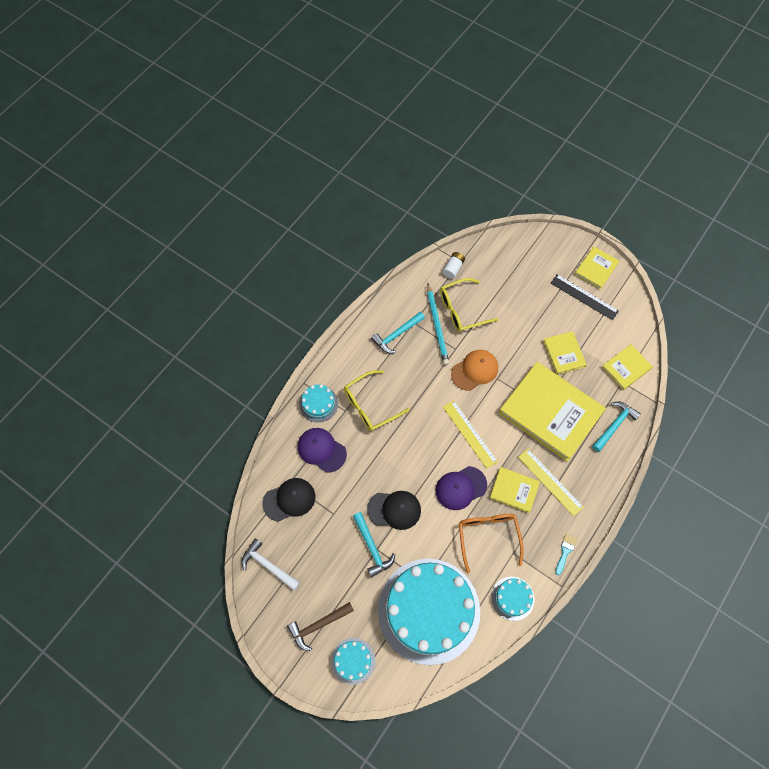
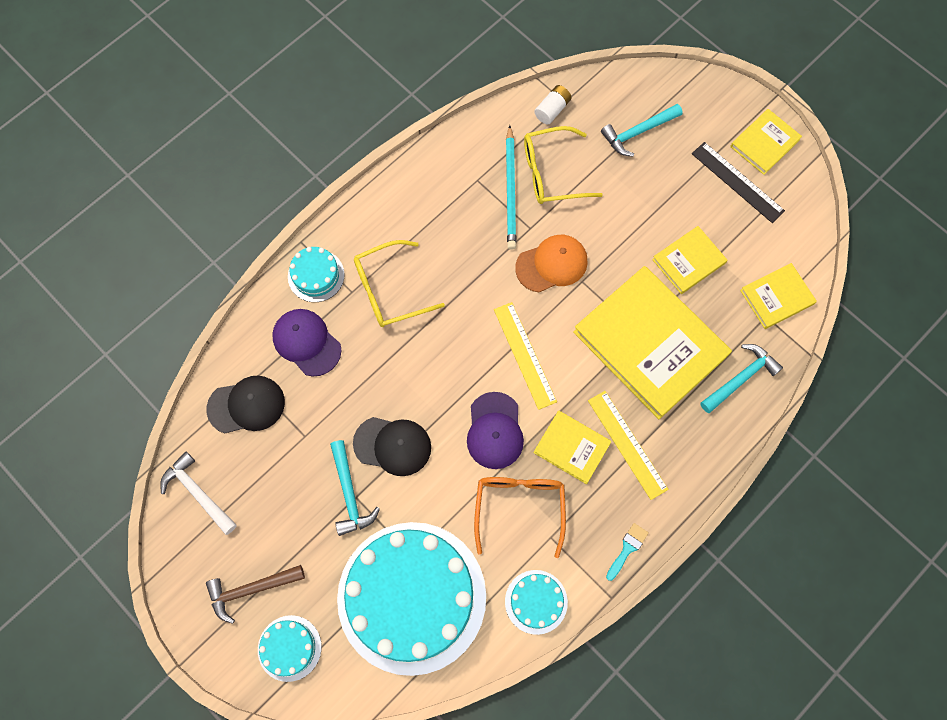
camera: 10 degrees right, 5 degrees up
turquoise hammer [371,312,425,353] -> turquoise hammer moved to [601,104,683,157]
purple cap [436,466,487,510] -> purple cap turned 75 degrees counterclockwise [467,392,524,469]
yellow book [543,331,587,375] -> yellow book turned 60 degrees clockwise [652,226,727,294]

